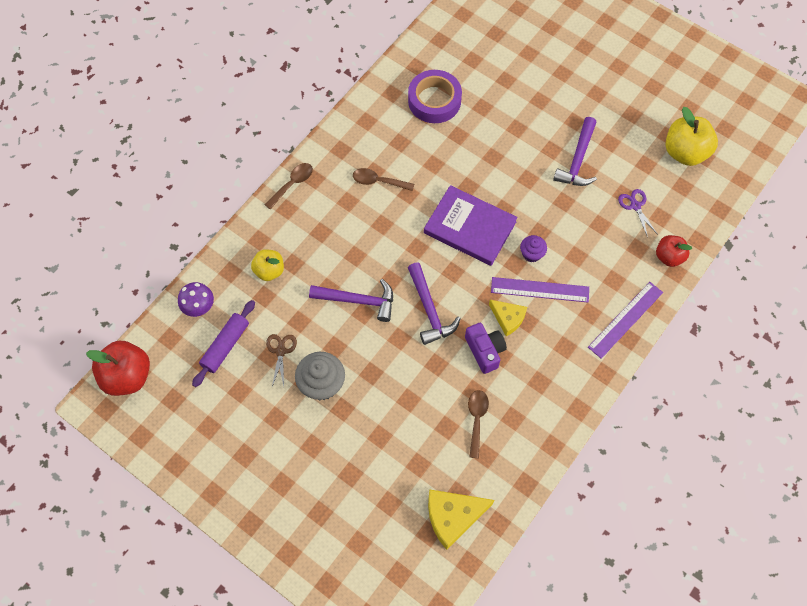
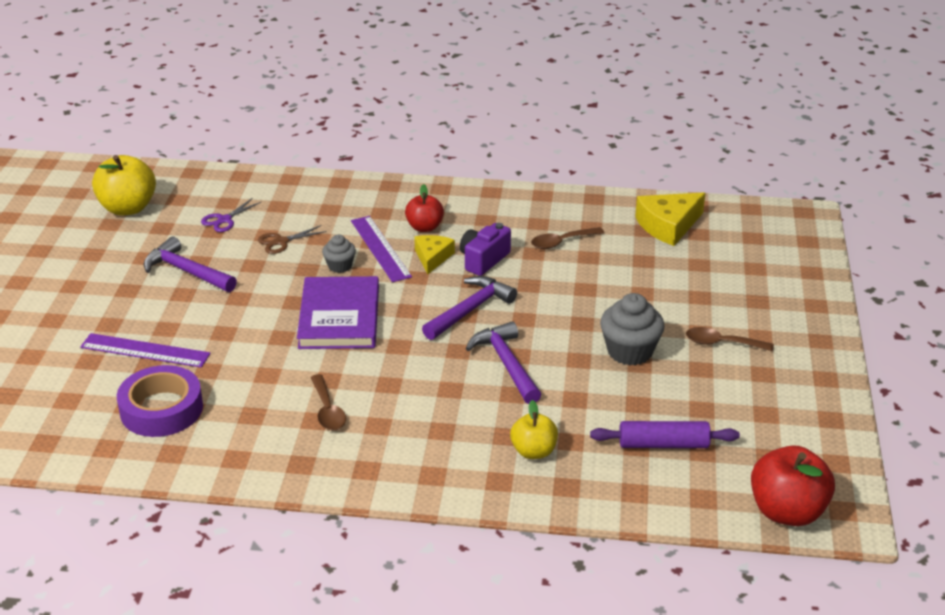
camera: 120 degrees left, 30 degrees down
purple mushroom [178,282,214,317] -> none
brown spoon [264,163,313,209] -> brown spoon moved to [686,327,774,351]
brown scissors [266,334,297,387] -> brown scissors moved to [258,225,327,254]
yellow cheese [428,489,494,550] -> yellow cheese turned 105 degrees clockwise [635,192,706,246]
purple cupcake [520,235,547,262] -> grey cupcake [322,235,356,273]
purple hammer [553,117,597,186] -> purple hammer turned 135 degrees counterclockwise [144,237,237,292]
purple ruler [588,282,663,359] -> purple ruler moved to [80,333,211,368]
red apple [656,235,692,267] -> red apple moved to [405,184,444,232]

